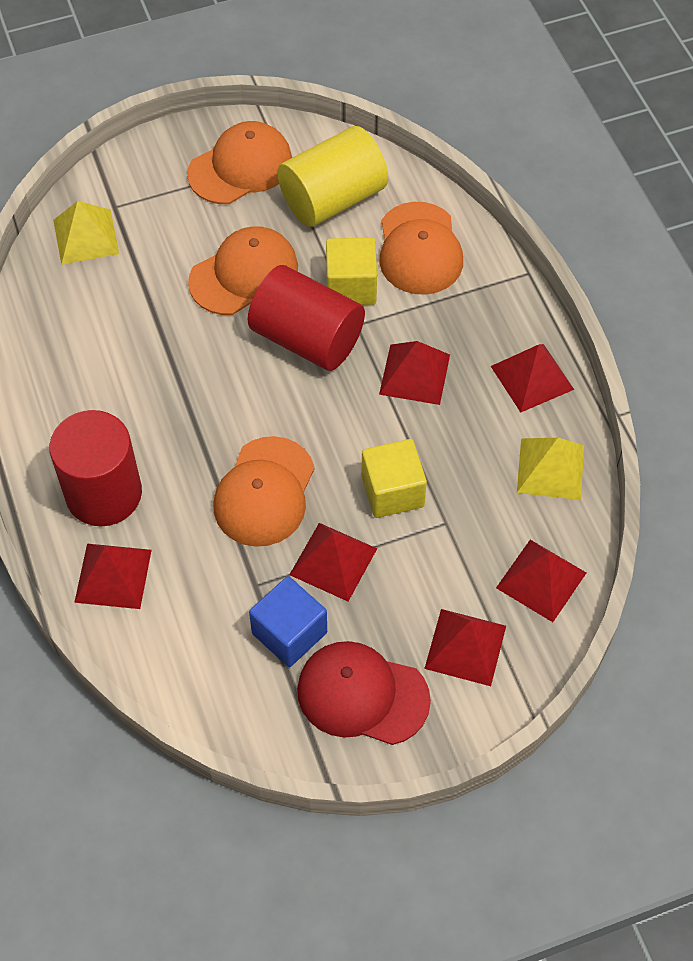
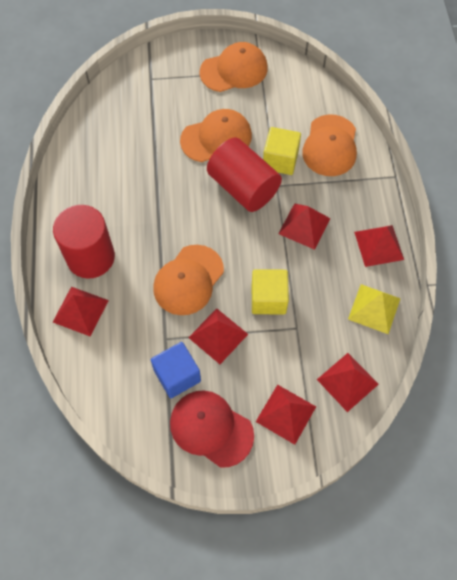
camera: 15 degrees right, 5 degrees up
yellow pyramid [53,201,119,265] -> none
yellow cylinder [277,126,388,227] -> none

